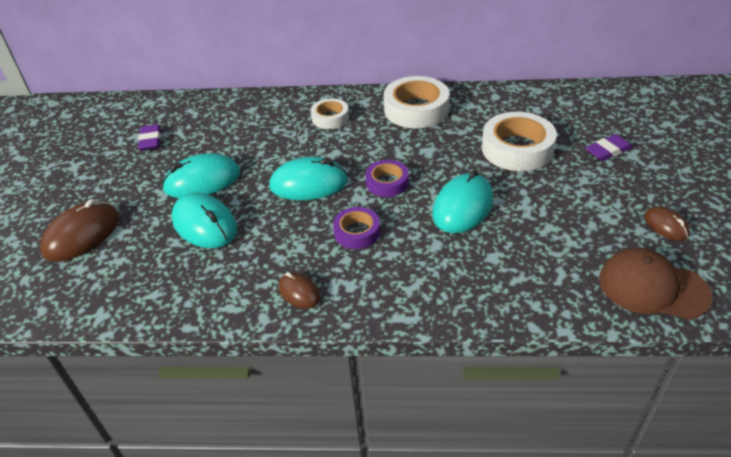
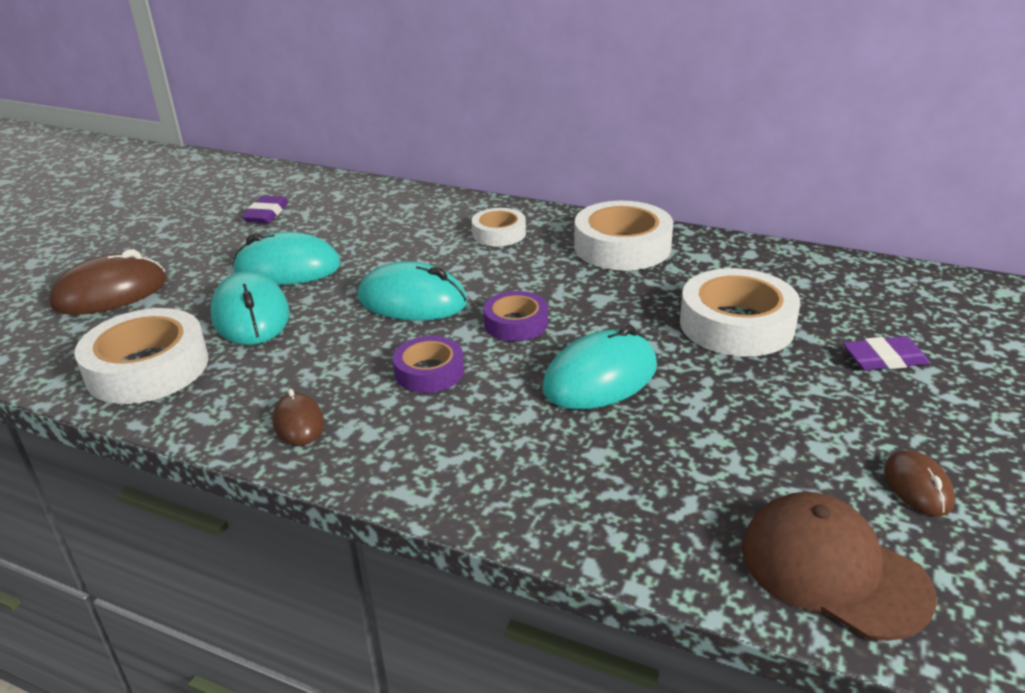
camera: 20 degrees right, 10 degrees down
none -> white tape [74,308,208,404]

